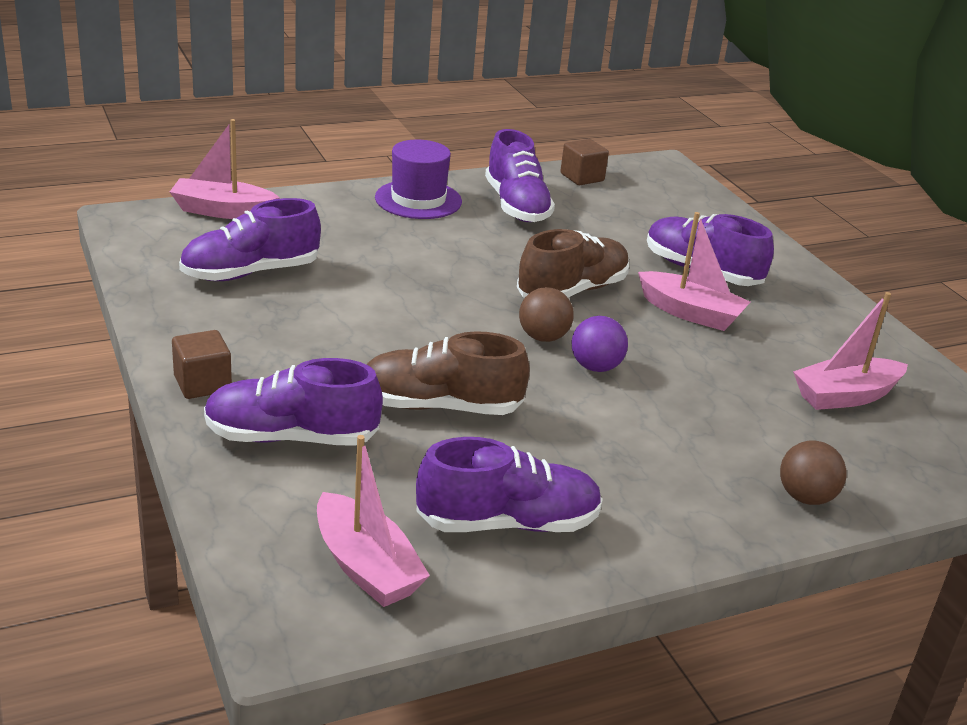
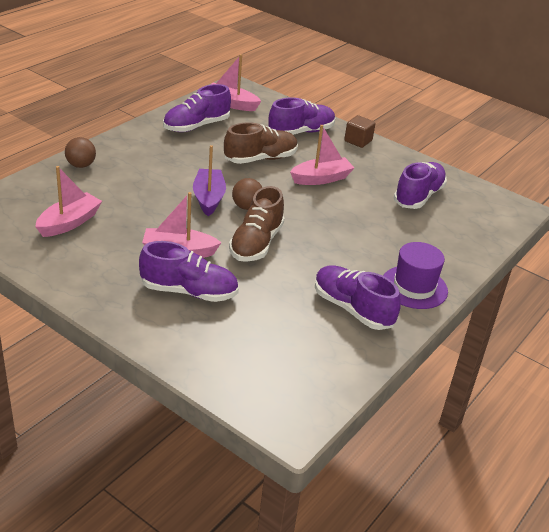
camera: 150 degrees right, 5 degrees up
pink boat [170,119,280,219] -> pink boat moved to [290,125,354,185]
brown cube [560,139,609,185] -> none
purple ball [572,316,628,372] -> purple boat [193,145,226,216]

